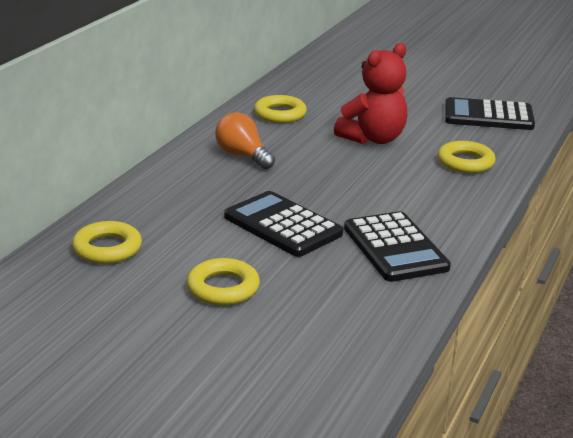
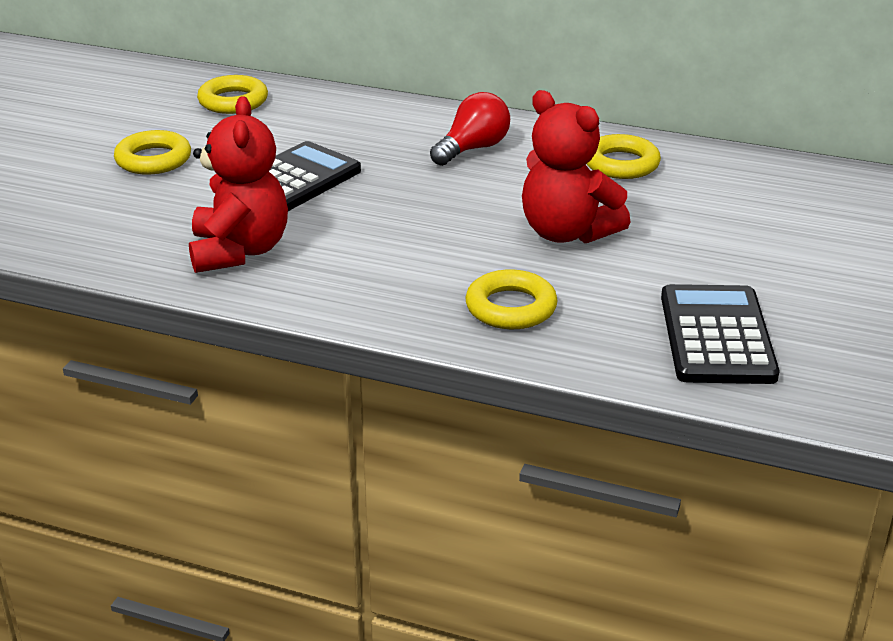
camera: 85 degrees right, 5 degrees up
orange light bulb [215,112,275,169] -> red light bulb [430,92,510,166]
black calculator [344,211,451,282] -> red teddy bear [189,96,288,273]

